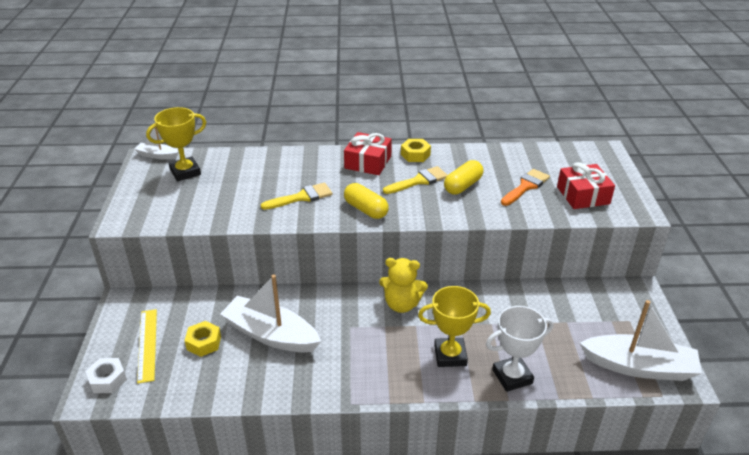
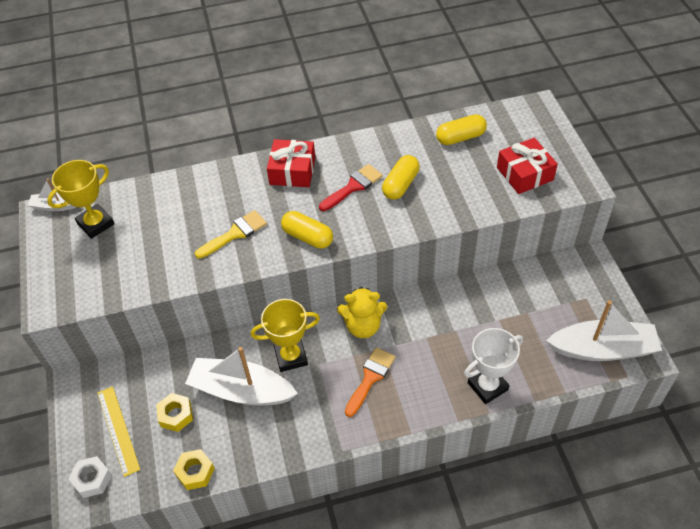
camera: 10 degrees left, 15 degrees up
yellow brush [383,166,448,194] -> red brush [319,164,383,211]
yellow nut [401,139,431,162] -> yellow nut moved to [173,449,215,490]
yellow trophy [418,286,491,367] -> yellow trophy moved to [251,299,320,372]
orange brush [501,169,550,206] -> orange brush moved to [345,347,396,417]
none -> yellow capsule [436,114,487,145]

